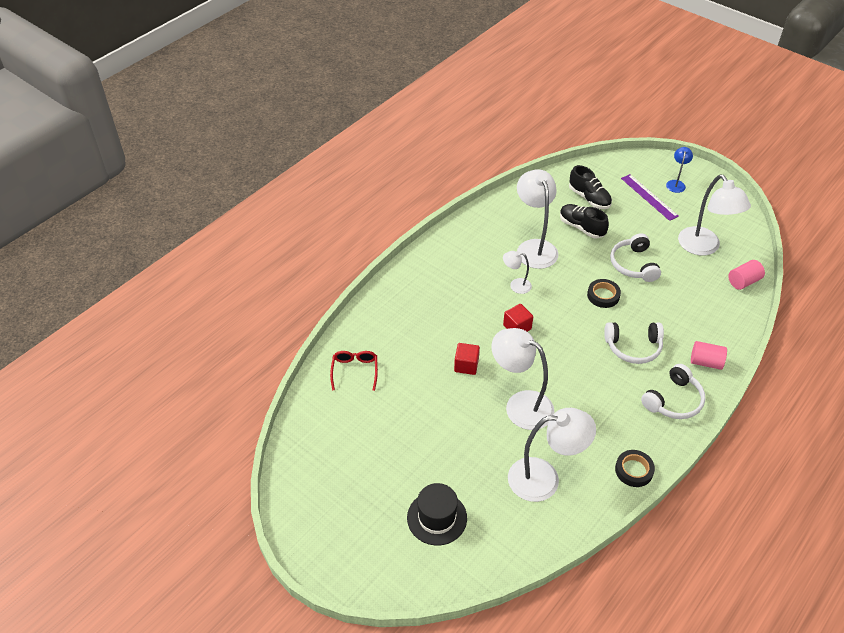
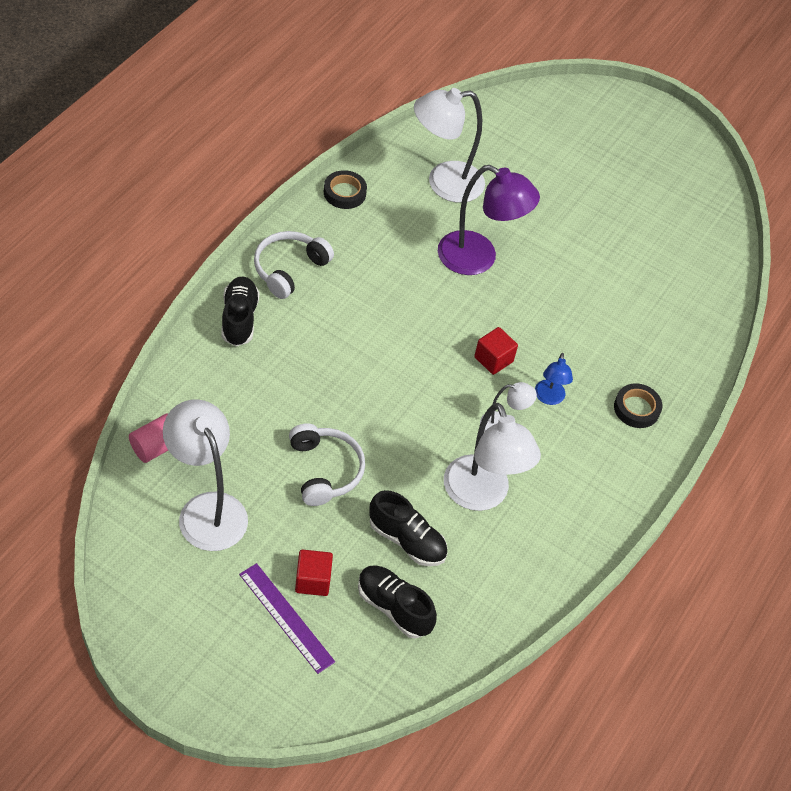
camera: 165 degrees right, 5 degrees up
red glasses [330,351,378,391] -> none
black hat [407,483,467,545] -> none
red cube [454,343,480,375] -> red cube moved to [295,549,333,596]
white lamp [491,328,555,430] -> purple lamp [438,165,540,275]
black tape [587,279,621,308] -> black tape moved to [614,383,662,428]
white headphones [604,322,664,364] -> none
blue lamp [666,147,693,193] -> blue lamp moved to [535,353,573,405]
pink cylinder [691,341,727,370] -> black shoe [221,277,260,346]

